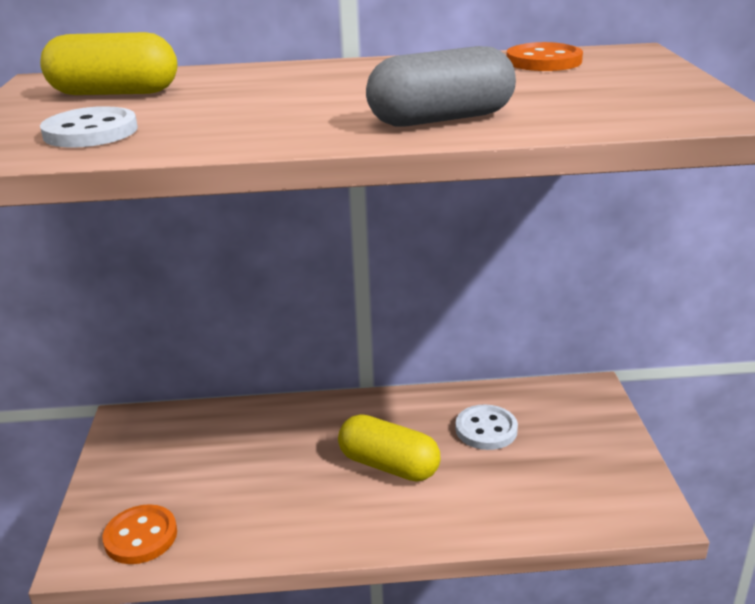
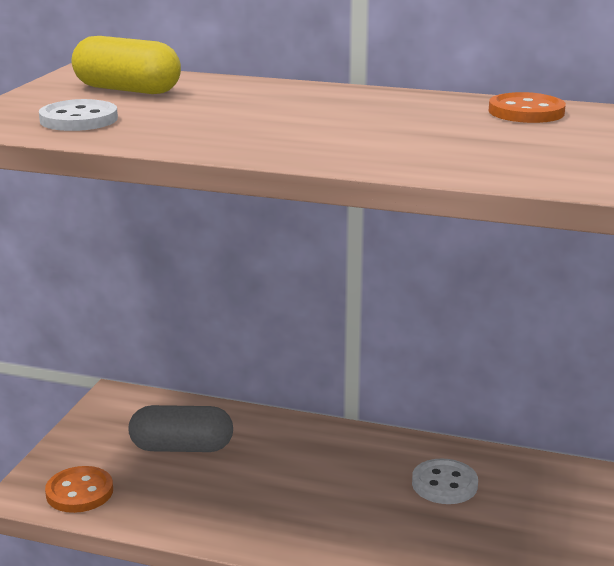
camera: 20 degrees right, 5 degrees down
yellow capsule [338,414,440,482] -> none
grey capsule [366,46,516,127] -> grey capsule moved to [129,405,233,452]

